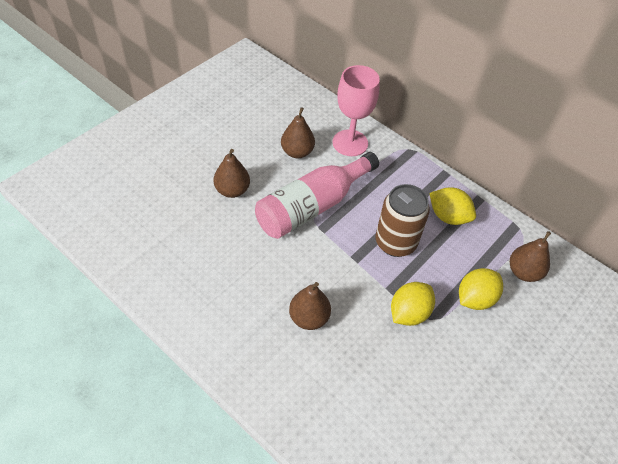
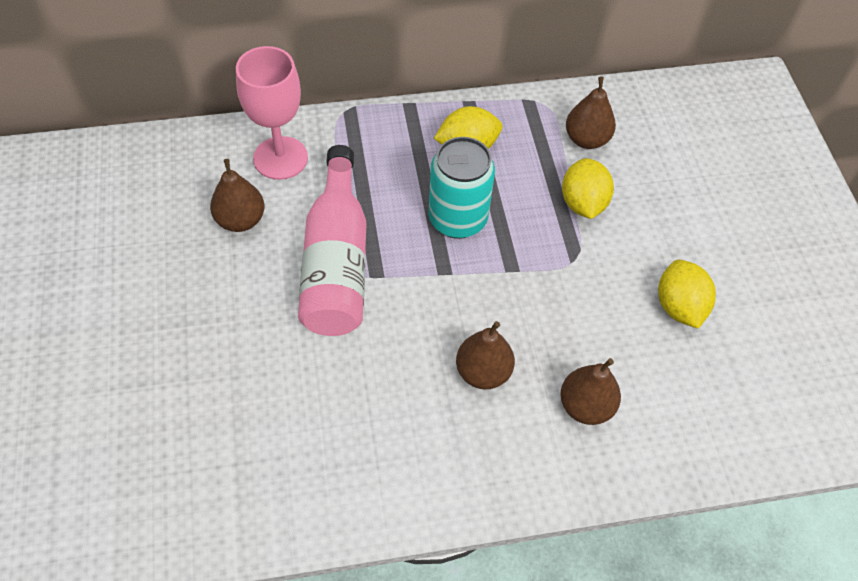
camera: 50 degrees left, 5 degrees up
brown pear [213,149,250,198] -> brown pear moved to [560,358,621,425]
brown can [376,184,430,257] -> turquoise can [428,137,495,239]
yellow lemon [391,282,435,326] -> yellow lemon moved to [658,260,716,329]

